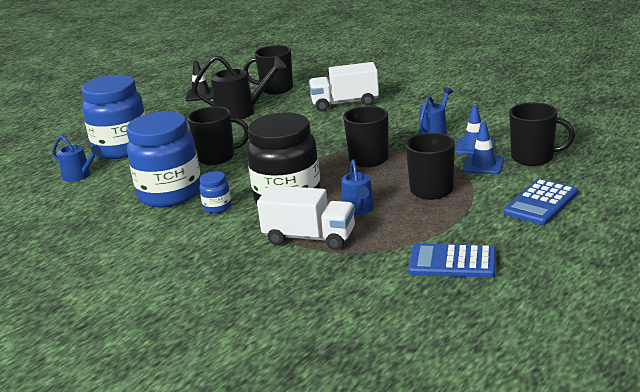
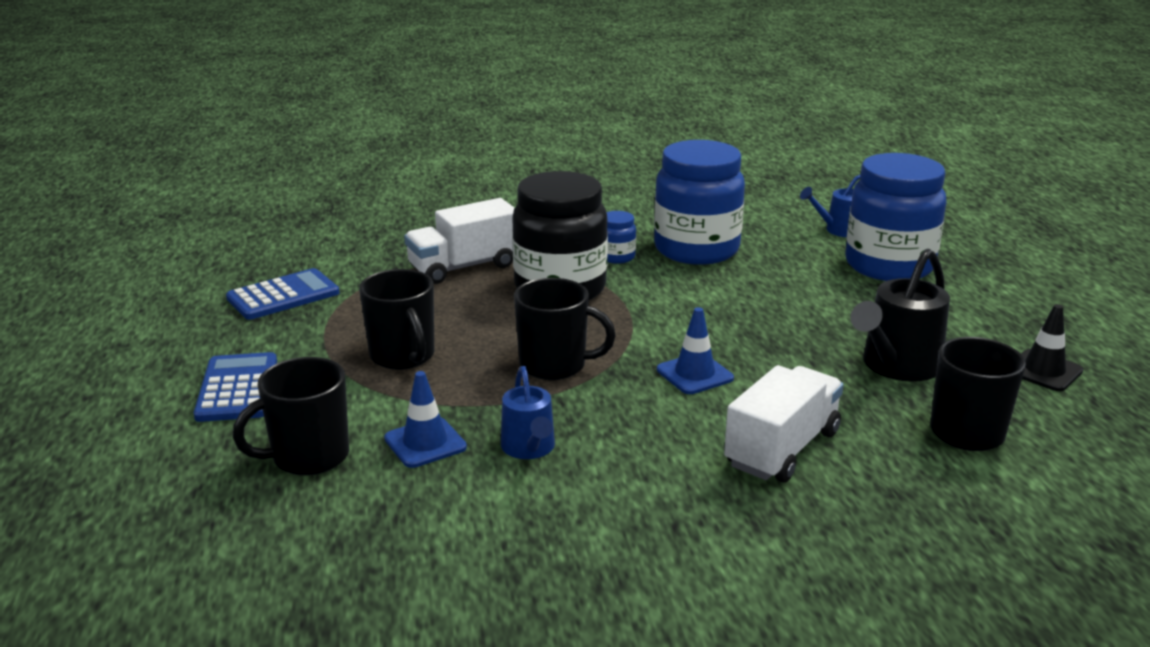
camera: 130 degrees right, 0 degrees up
black mug [187,106,249,165] -> none
blue watering can [341,159,375,215] -> none
blue traffic cone [463,122,504,174] -> blue traffic cone moved to [657,307,734,394]

